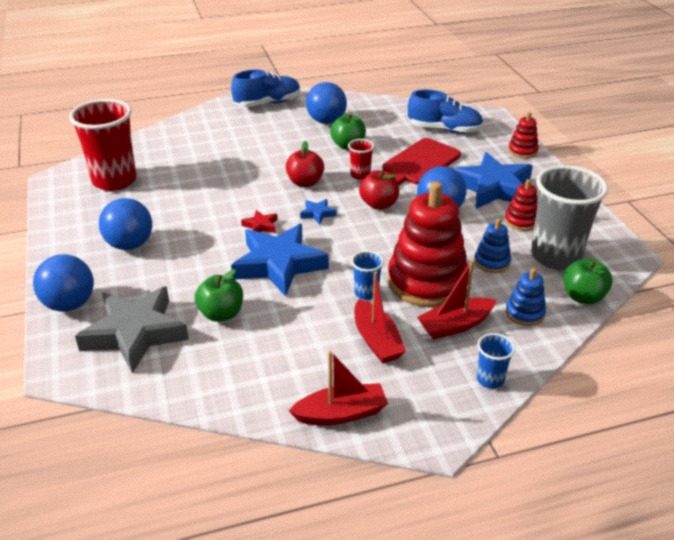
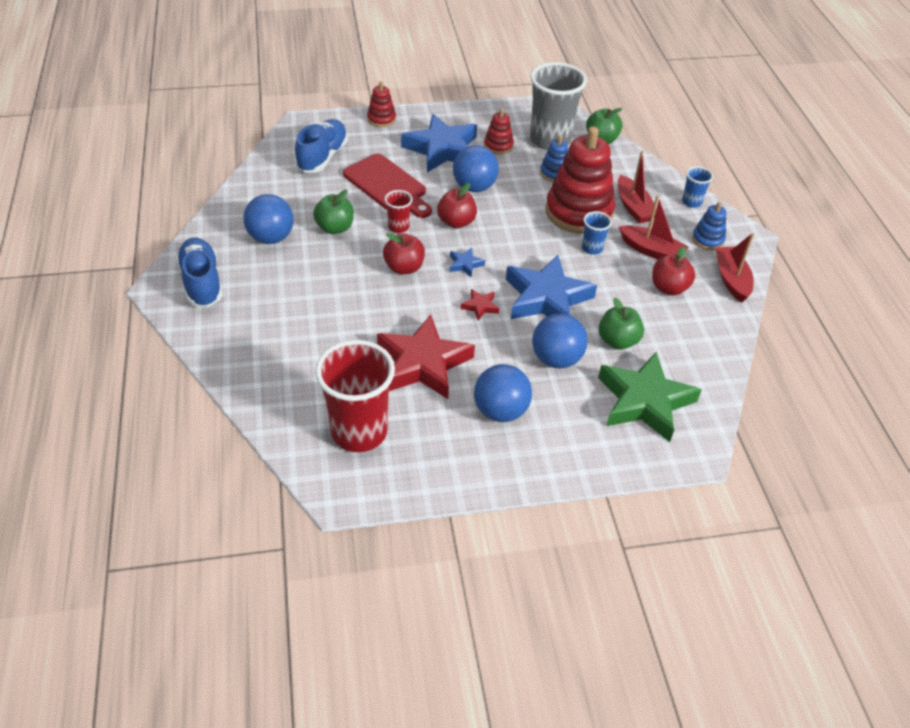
camera: 85 degrees left, 10 degrees up
blue ball [33,254,94,312] -> blue ball moved to [532,313,588,368]
grey star [75,286,189,374] -> green star [598,352,702,442]
red boat [354,271,406,363] -> red boat turned 45 degrees clockwise [619,195,688,259]
blue stacking toy [506,268,546,326] -> blue stacking toy moved to [692,202,726,250]
none -> red star [377,314,475,399]
none -> red apple [652,246,695,296]

